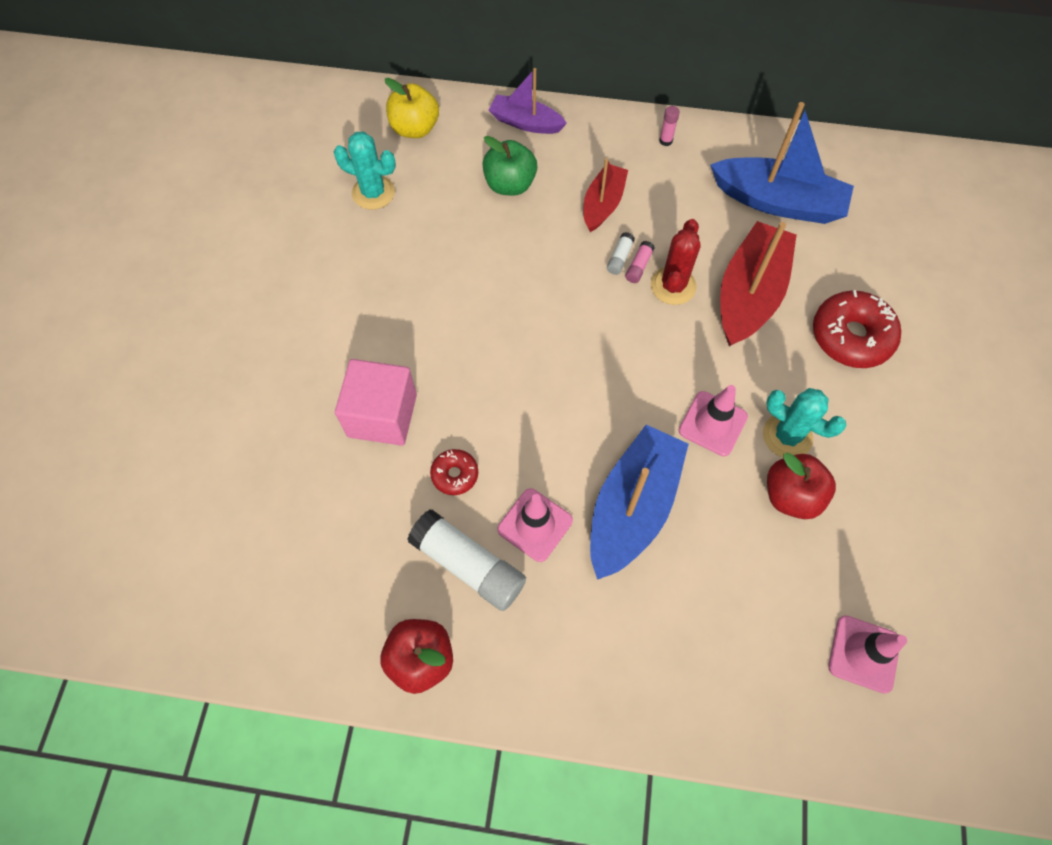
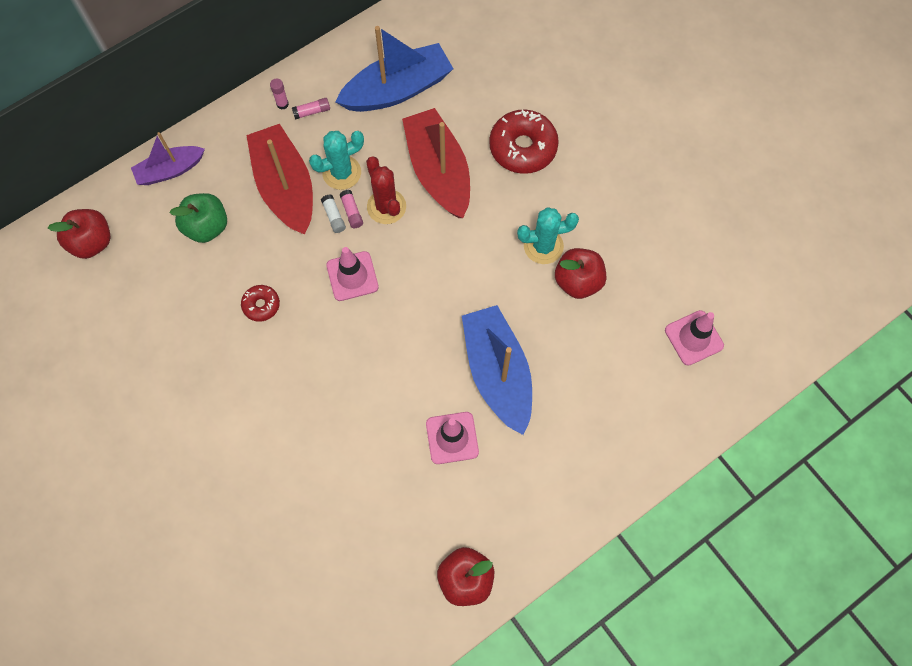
camera: 45 degrees left, 5 degrees up
turquoise cactus [334,131,396,210] -> turquoise cactus moved to [309,131,364,190]
pink cube [335,359,417,446] -> none
yellow apple [385,78,439,138] -> red apple [48,209,110,259]
white glue stick [407,509,526,611] -> none
red donut [430,449,478,495] -> red donut moved to [241,285,280,322]
red boat [583,158,628,232] -> red boat [246,124,313,235], size x1.68
pink traffic cone [679,385,748,456] -> pink traffic cone moved to [326,247,379,301]
none -> pink glue stick [292,98,330,120]

